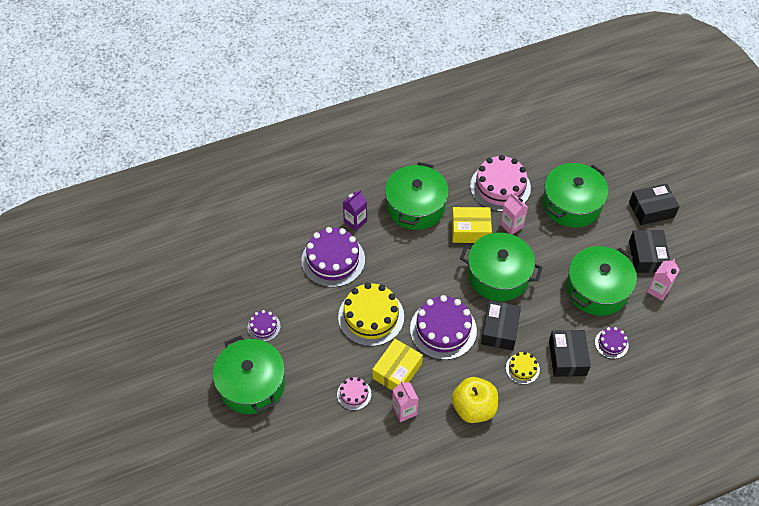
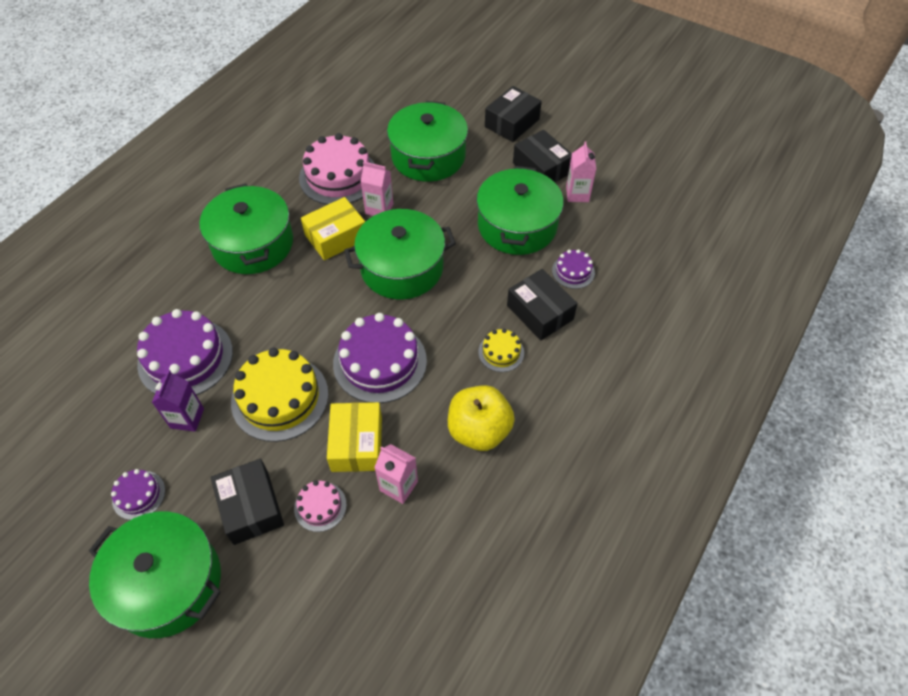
camera: 35 degrees left, 0 degrees up
purple carton [343,190,367,231] -> purple carton moved to [152,370,204,432]
black box [481,300,521,350] -> black box moved to [211,459,284,545]

